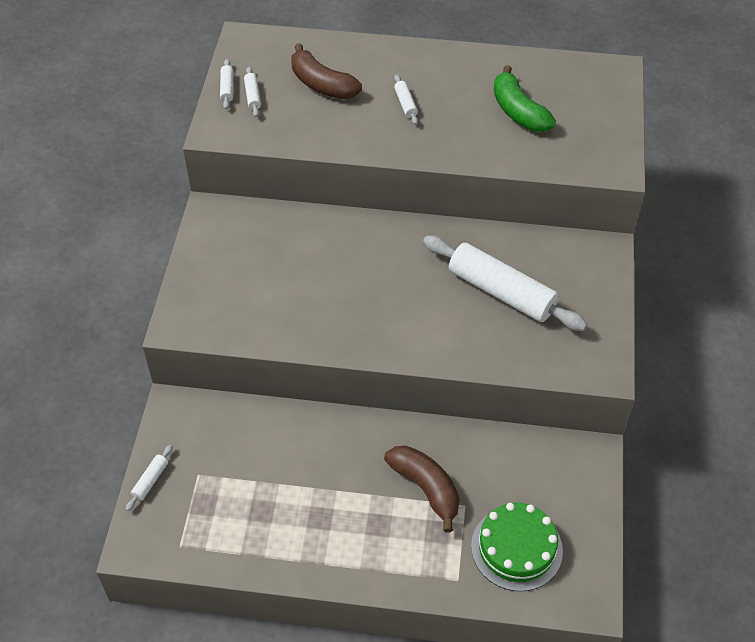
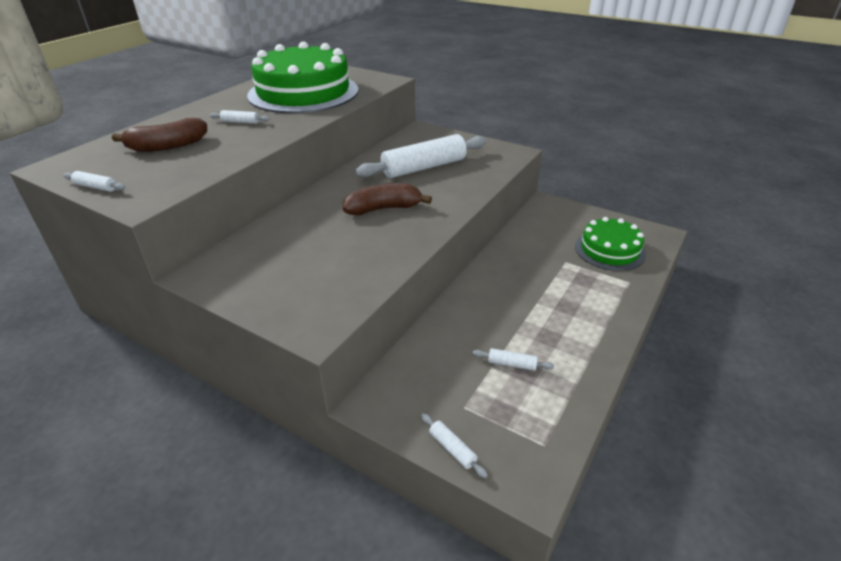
camera: 65 degrees left, 15 degrees down
white rolling pin [244,67,261,117] -> white rolling pin moved to [473,348,554,371]
brown banana [384,445,460,533] -> brown banana moved to [343,183,432,215]
green banana [494,65,556,132] -> green cake [247,42,359,113]

